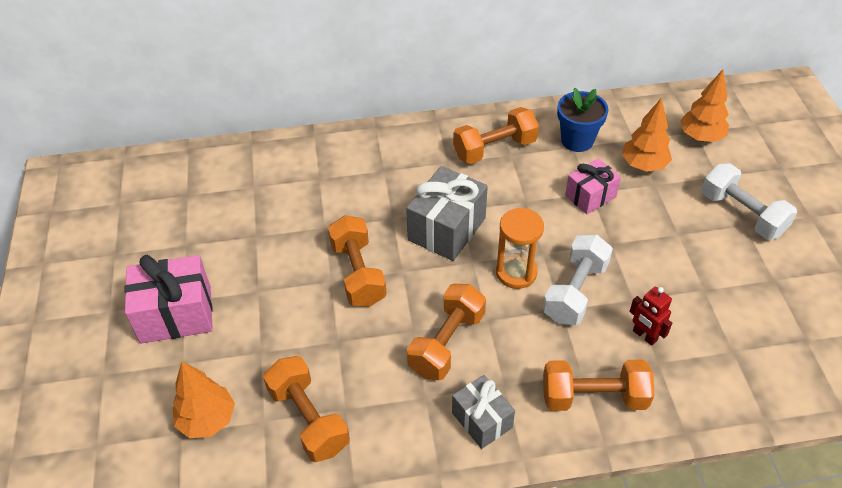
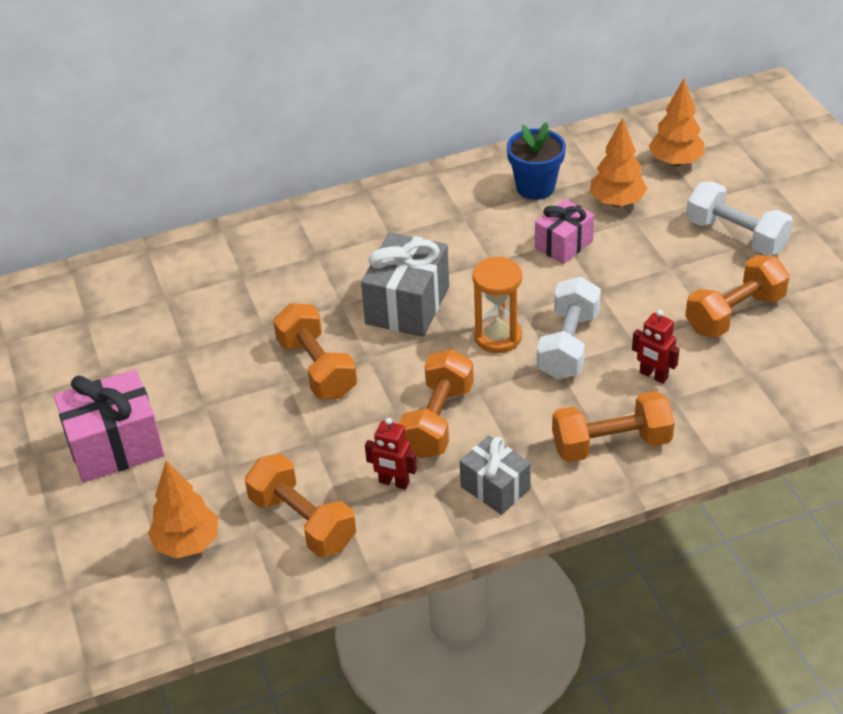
camera: 10 degrees left, 5 degrees down
orange dumbbell [453,107,539,164] -> orange dumbbell moved to [685,255,790,338]
none -> red robot [365,418,417,490]

